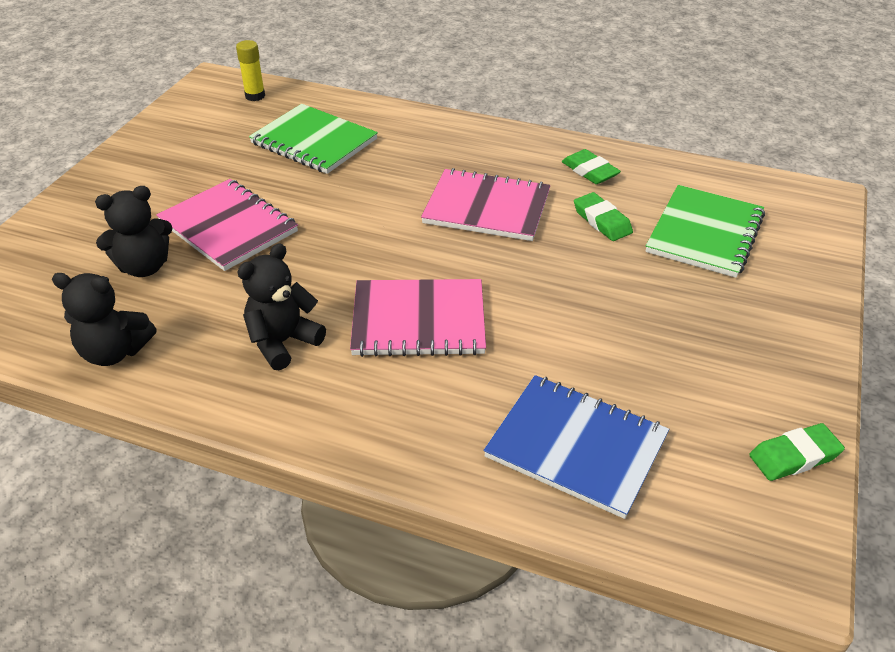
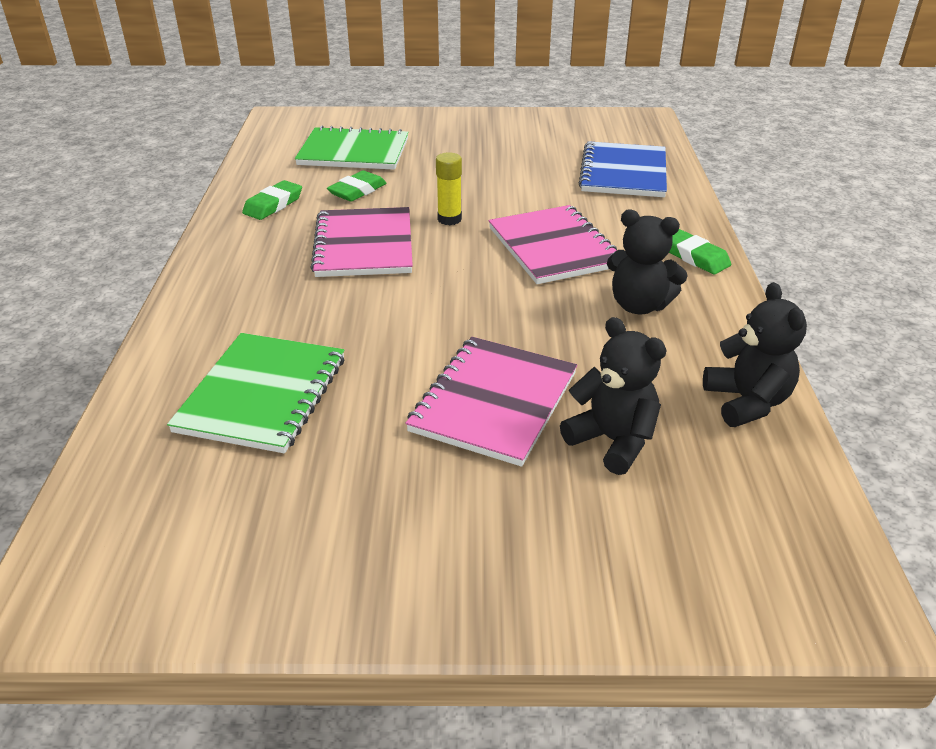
camera: 110 degrees left, 5 degrees down
yellow glue stick [236,40,265,101] -> yellow glue stick moved to [436,152,462,225]
green eraser [749,423,845,481] -> green eraser moved to [669,229,731,274]

